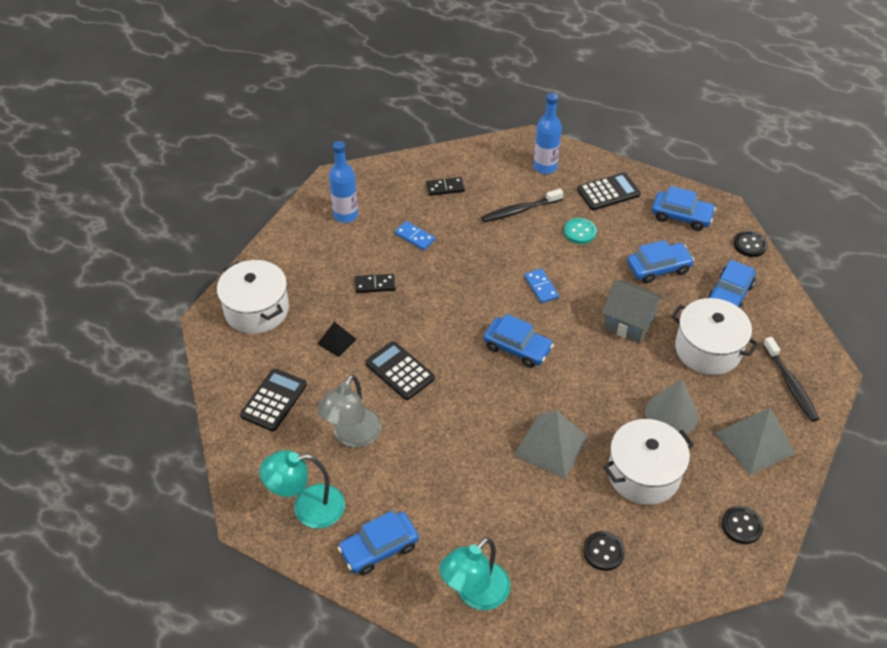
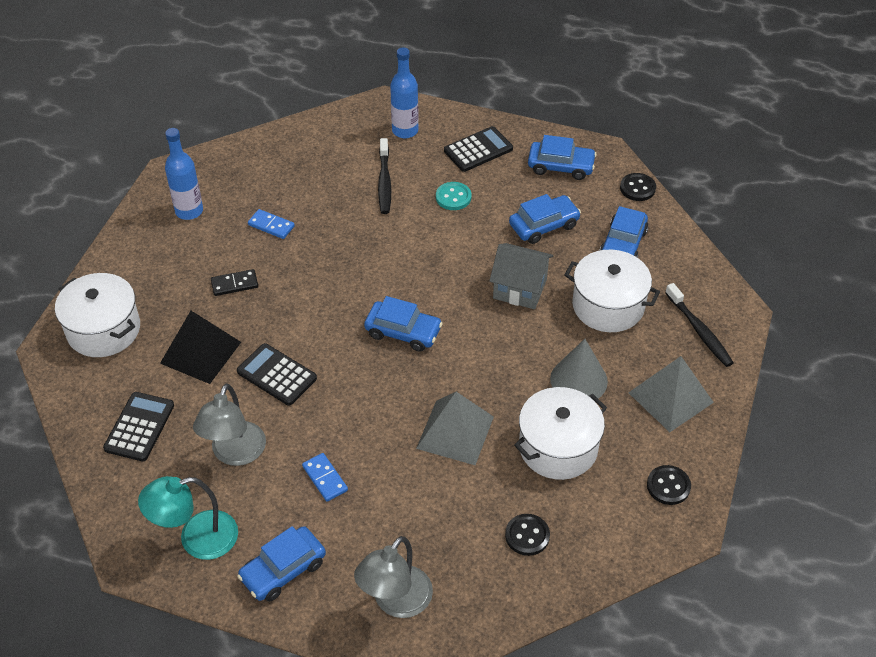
camera: 10 degrees left, 0 degrees up
black pyramid [318,322,357,357] -> black pyramid [160,311,241,384], size x1.84
black domino [426,177,465,196] -> none
turquoise lamp [439,538,510,610] -> grey lamp [354,536,433,618]
black toothbrush [481,189,563,222] -> black toothbrush turned 60 degrees counterclockwise [378,138,391,214]
blue domino [525,268,559,303] -> blue domino moved to [302,453,348,502]

